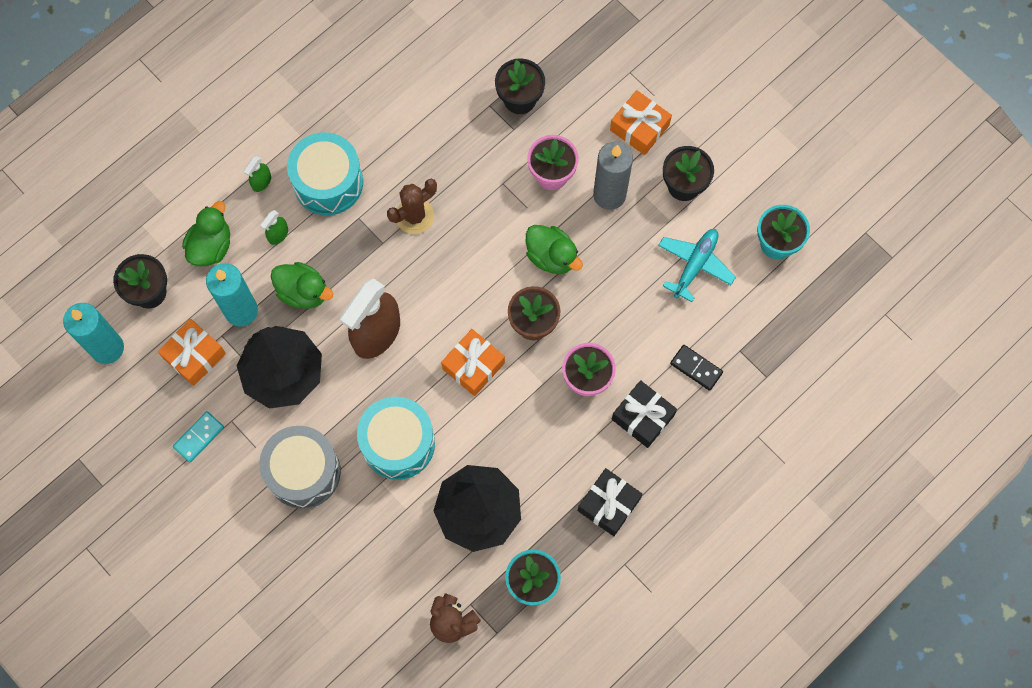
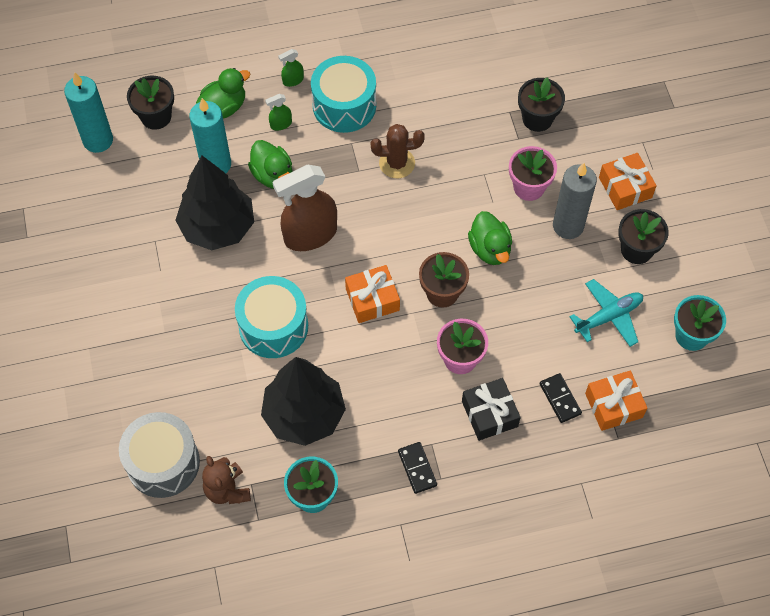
camera: 30 degrees right, 10 degrees down
orange gift [158,319,226,386] -> orange gift moved to [585,371,647,431]
turquoise domino [173,411,224,463] -> none
grey drum [259,426,341,509] -> grey drum moved to [119,412,200,498]
black gift [578,468,642,536] -> black domino [398,442,437,494]

